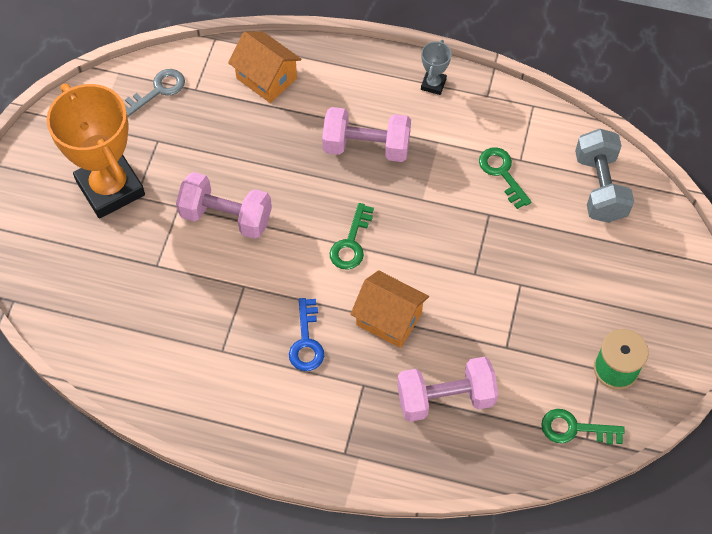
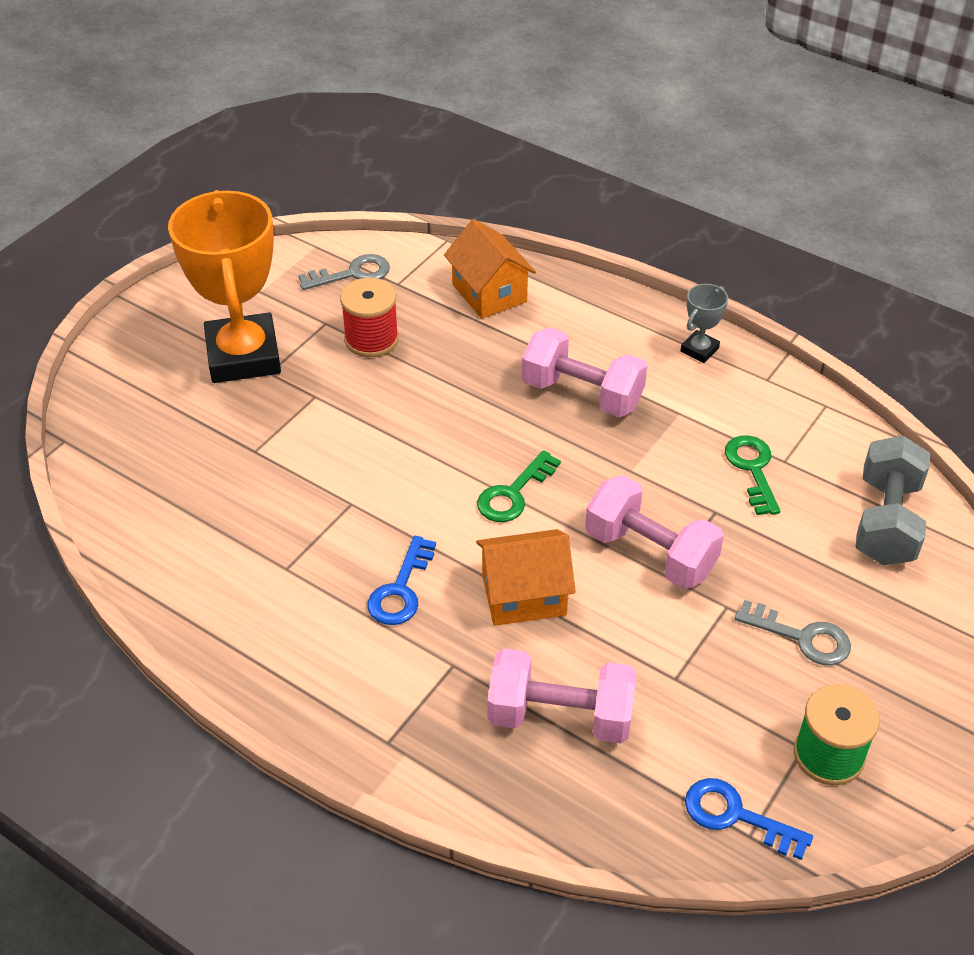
camera: 20 degrees right, 15 degrees down
pink dumbbell [176,172,272,239] -> pink dumbbell moved to [585,475,724,589]
orange house [350,270,429,348] -> orange house turned 60 degrees counterclockwise [476,529,576,626]
green key [541,409,625,445] -> blue key [685,778,813,860]
none -> red spool [340,278,399,357]
none -> grey key [734,600,851,665]

